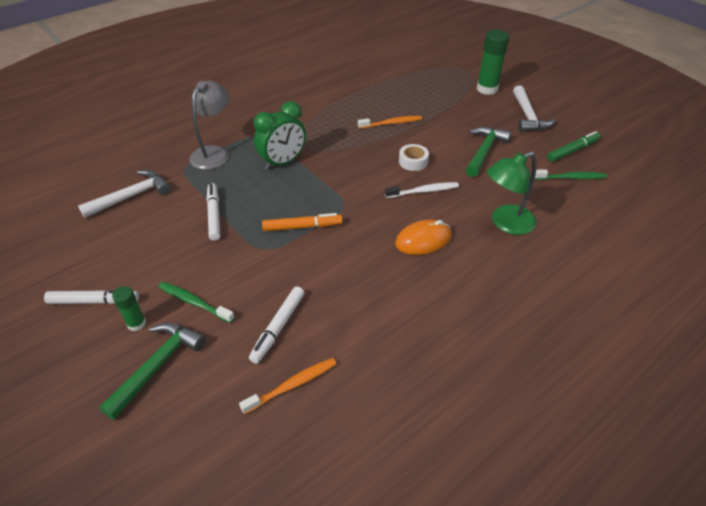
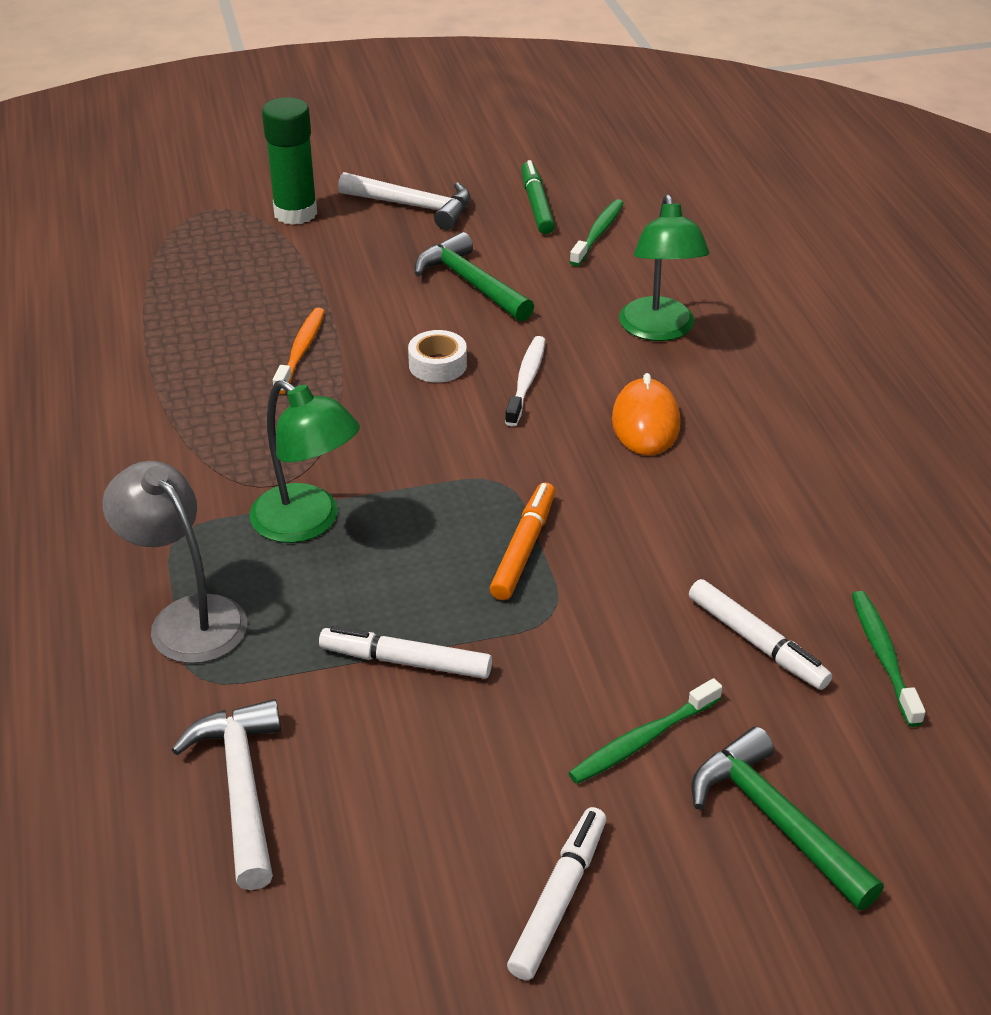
camera: 65 degrees left, 5 degrees down
green glue stick [112,286,146,331] -> none
orange toothbrush [239,358,336,414] -> green toothbrush [852,591,925,727]
green clock [254,101,306,170] -> green lamp [249,380,360,543]

